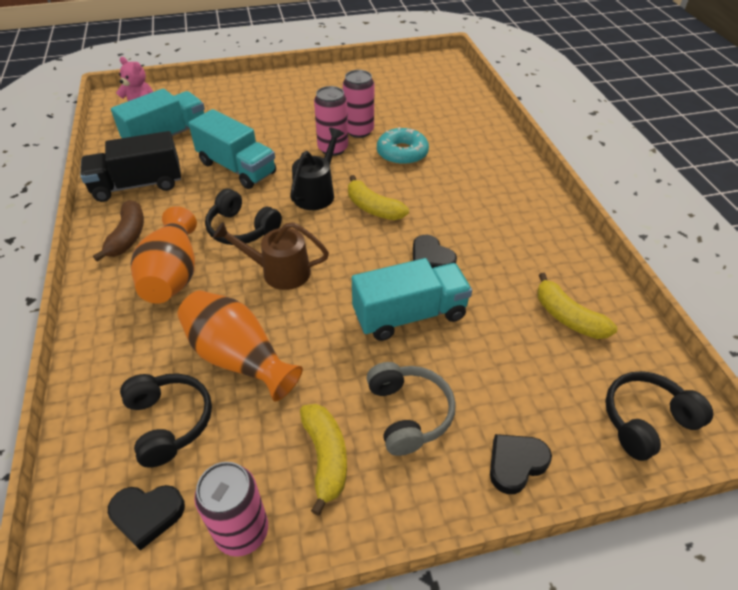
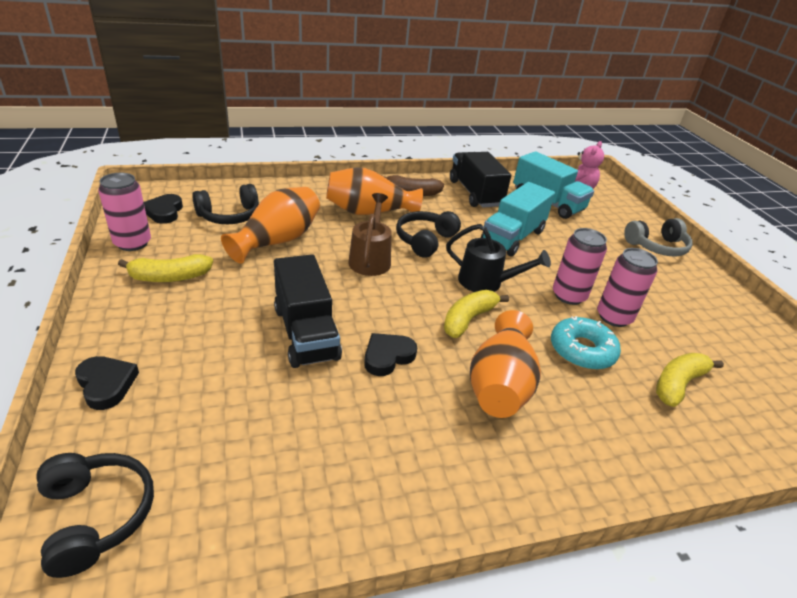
camera: 85 degrees right, 10 degrees down
turquoise truck [352,258,472,341] -> black truck [274,254,342,368]
grey headphones [367,362,456,456] -> grey headphones moved to [624,218,693,256]
yellow banana [537,273,617,339] -> yellow banana moved to [656,353,724,407]
none -> orange vase [470,310,541,418]

